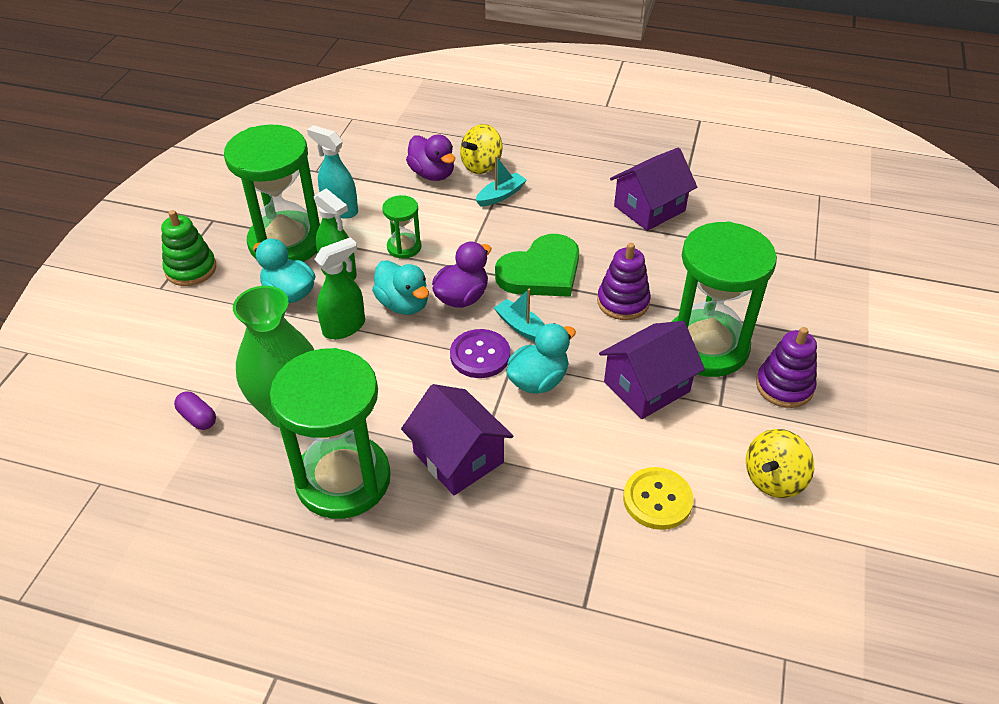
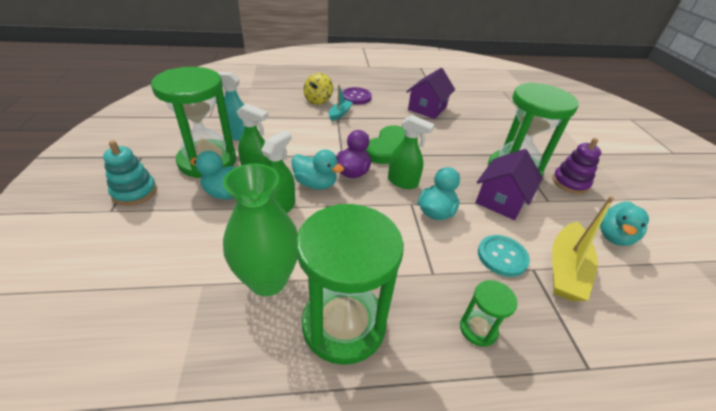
camera: 25 degrees left, 5 degrees down
green stacking toy [161,210,216,286] -> turquoise stacking toy [103,141,157,206]
purple capsule [174,391,216,430] -> none
green hourglass [382,195,421,258] -> green hourglass moved to [460,280,517,347]
purple house [401,384,513,495] -> none
purple duck [406,134,455,181] -> none
purple button [450,329,510,378] -> purple button moved to [342,87,372,104]
turquoise boat [494,289,545,341] -> green spray bottle [388,115,435,189]
purple stacking toy [597,243,651,320] -> none
yellow button [623,467,693,530] -> yellow boat [552,196,614,301]
yellow spinning top [746,429,814,498] -> turquoise duck [600,202,649,246]
none -> turquoise button [478,235,530,277]

